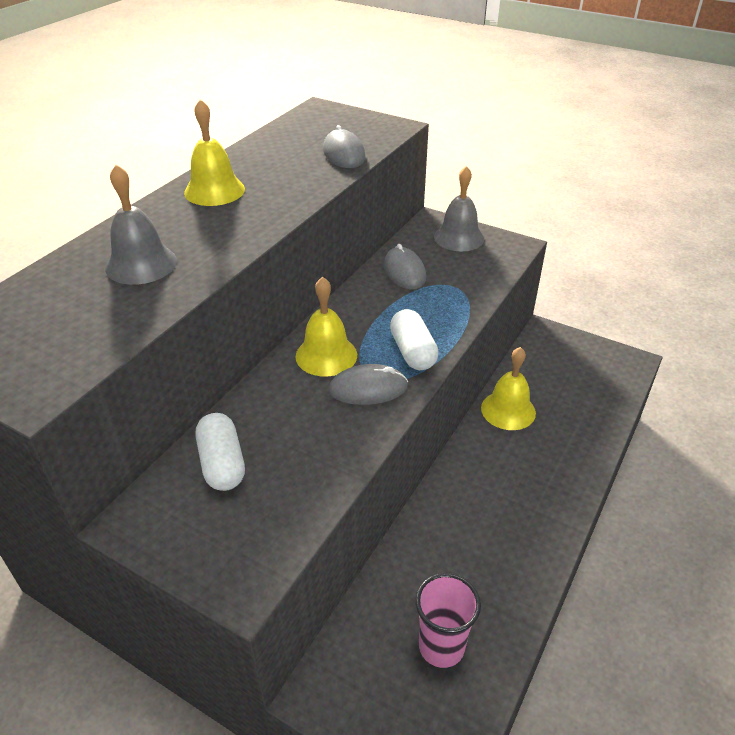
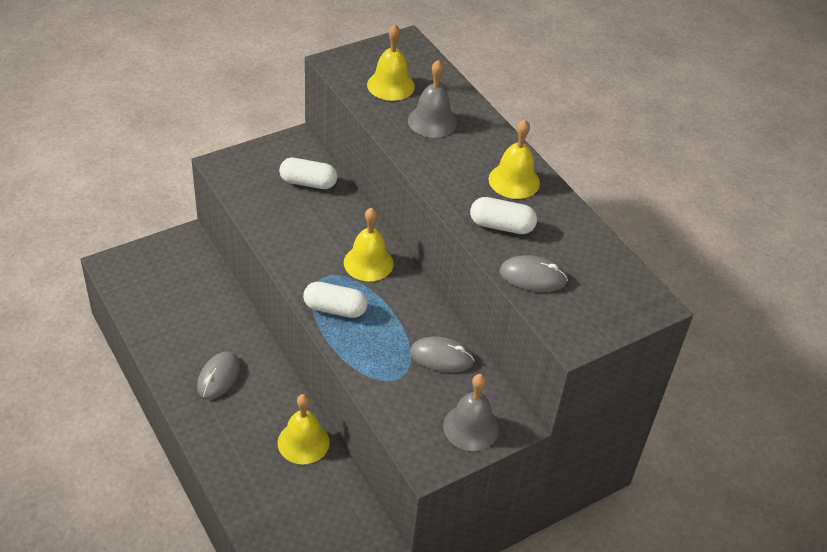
camera: 115 degrees right, 5 degrees up
grey mouse [329,364,408,405] -> grey mouse moved to [197,351,240,399]
pink cup [415,573,481,668] -> none
none -> yellow bell [367,24,415,101]
none -> white capsule [470,197,537,234]

